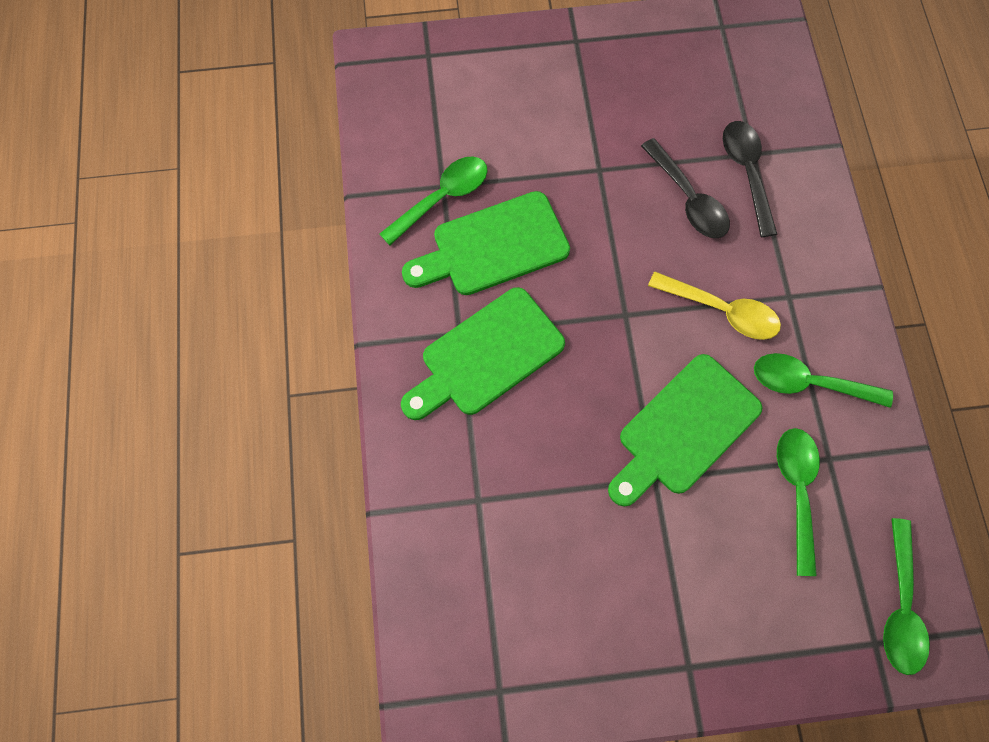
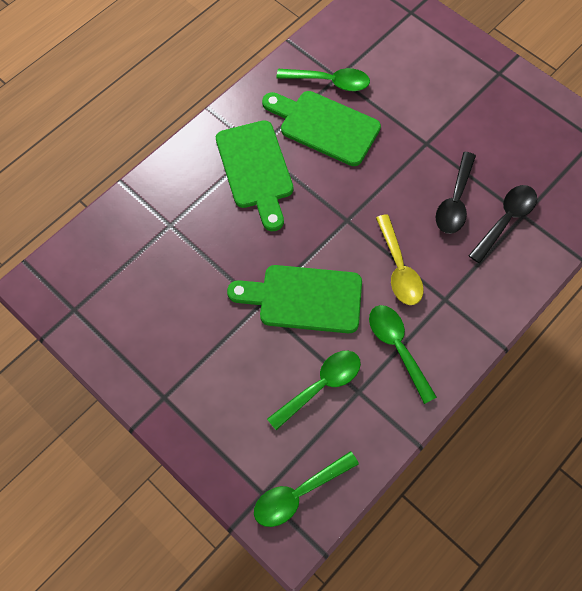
camera: 50 degrees right, 5 degrees down
green cutting board [401,287,565,420] -> green cutting board turned 120 degrees counterclockwise [216,120,293,231]

